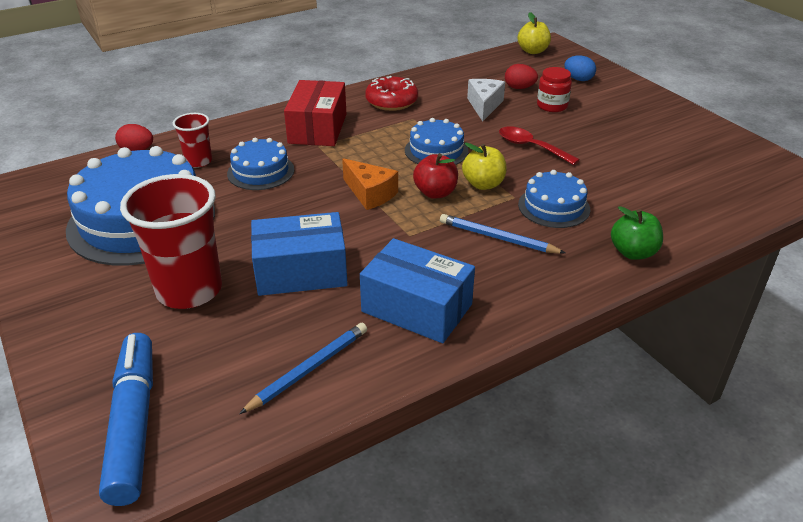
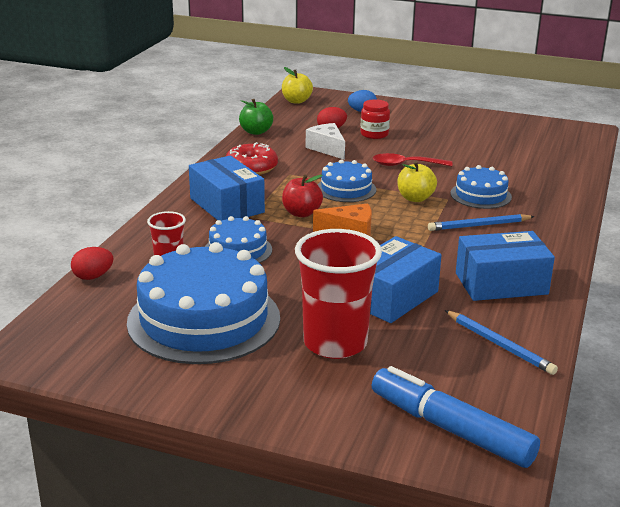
camera: 40 degrees left, 10 degrees down
blue pencil [239,323,367,414] -> blue pencil turned 135 degrees clockwise [445,310,558,375]
red box [284,80,346,146] -> blue box [189,156,265,221]
red apple [413,153,458,199] -> red apple moved to [282,174,323,217]
green apple [611,206,663,260] -> green apple moved to [239,99,273,135]

